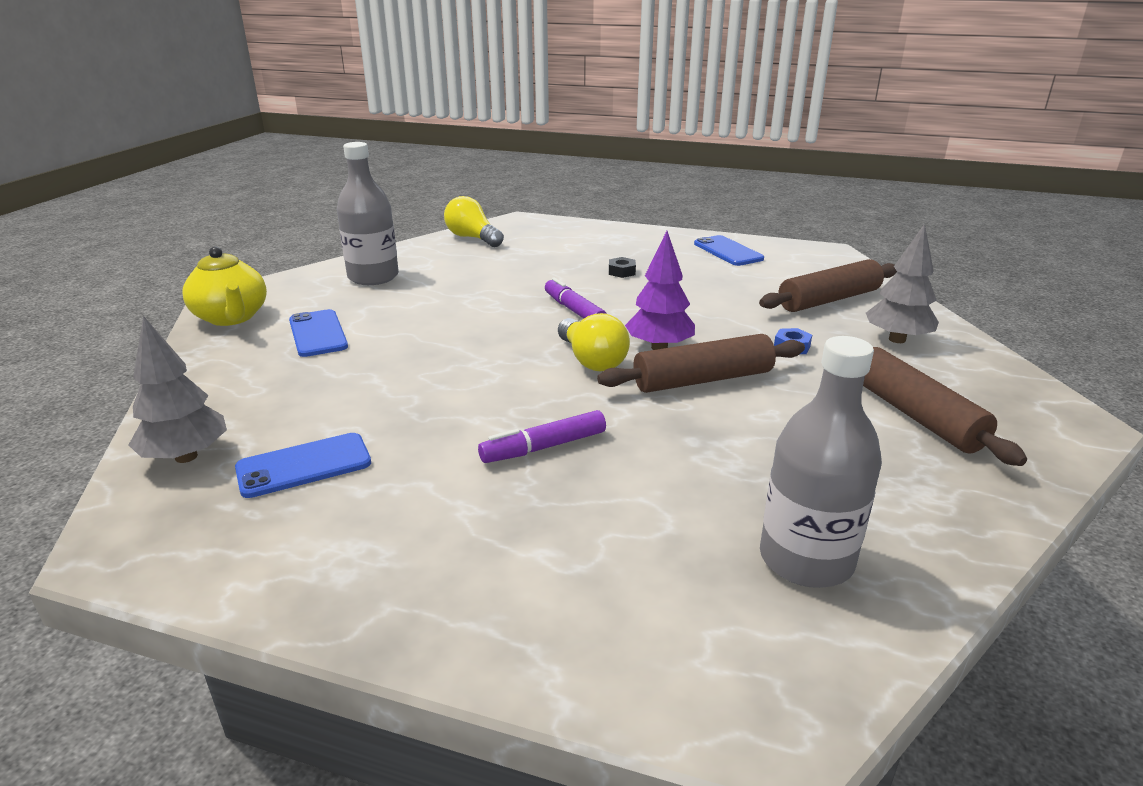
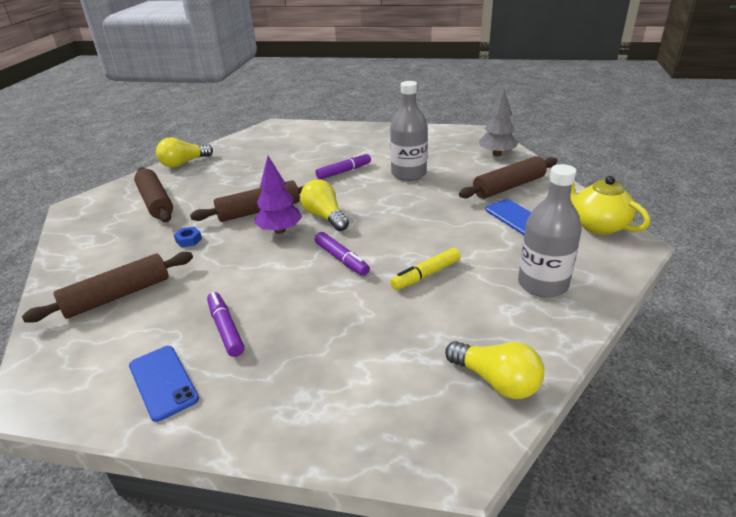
camera: 175 degrees right, 5 degrees up
blue phone [235,433,371,498] -> none
black nut [609,257,636,278] -> none
grey bottle [760,336,882,588] -> grey bottle moved to [390,81,428,181]
grey tree [866,224,939,343] -> none
none -> yellow light bulb [156,137,213,168]
none -> purple marker [207,292,245,357]
none -> yellow marker [390,248,461,290]
none -> brown rolling pin [459,156,557,199]

